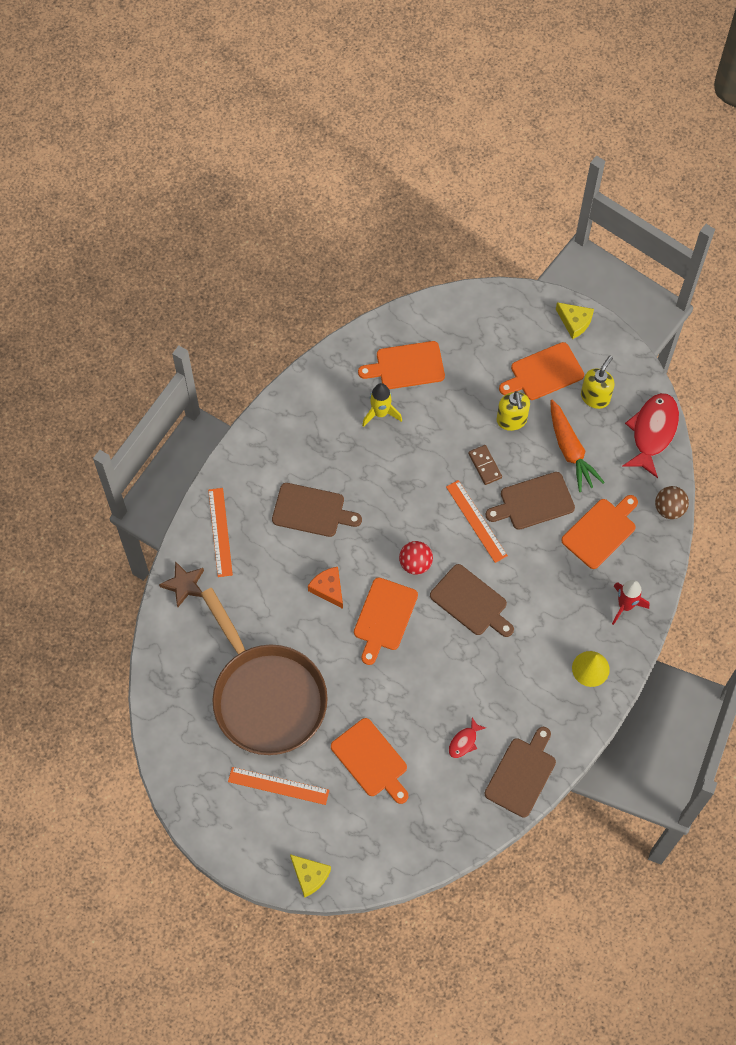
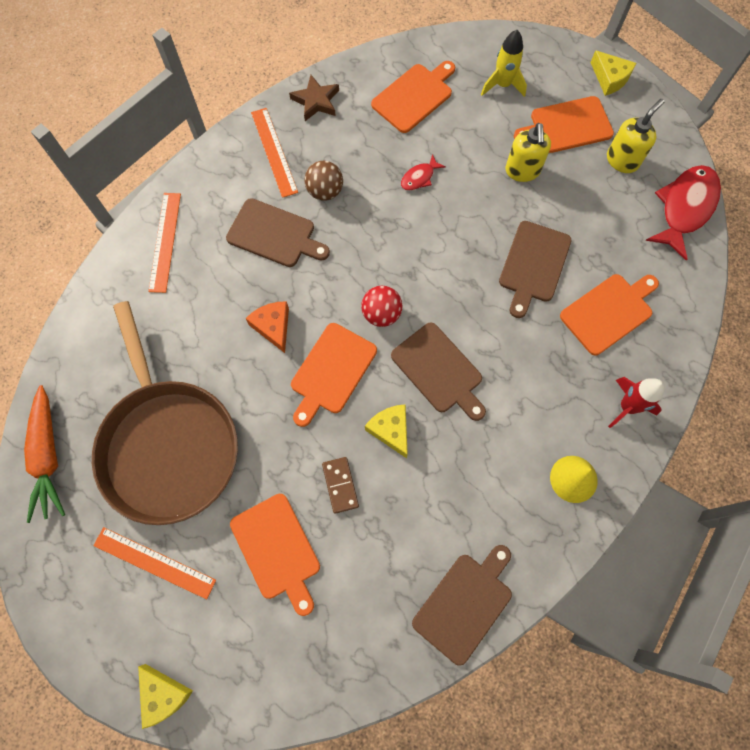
camera: 10 degrees right, 5 degrees up
brown star [159,561,204,607] -> brown star moved to [289,75,339,121]
orange cutting board [358,341,445,389] -> orange cutting board turned 135 degrees clockwise [371,61,455,133]
yellow rocket [362,383,402,427] -> yellow rocket moved to [481,30,527,97]
orange ruler [446,480,508,563] -> orange ruler moved to [251,108,298,198]
red fish [449,717,486,758] -> red fish moved to [401,154,446,190]
brown domino [468,445,502,485] -> brown domino moved to [322,457,359,514]
brown cutting board [486,472,575,530] -> brown cutting board turned 60 degrees counterclockwise [499,221,571,318]
orange carrot [551,400,605,492] -> orange carrot moved to [24,385,65,523]
brown ball [655,486,689,519] -> brown ball moved to [304,161,343,201]
none -> yellow cheese [365,404,408,458]

